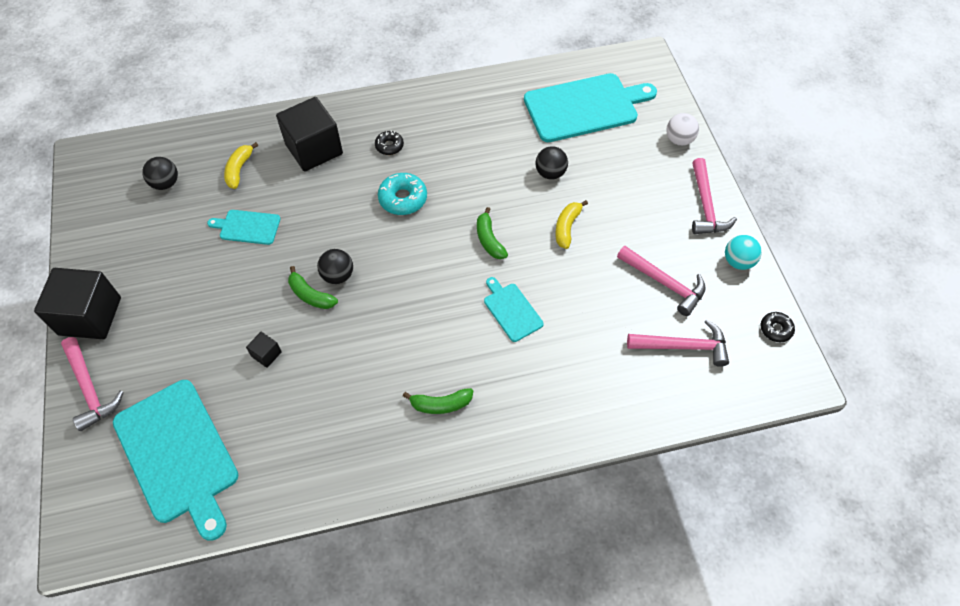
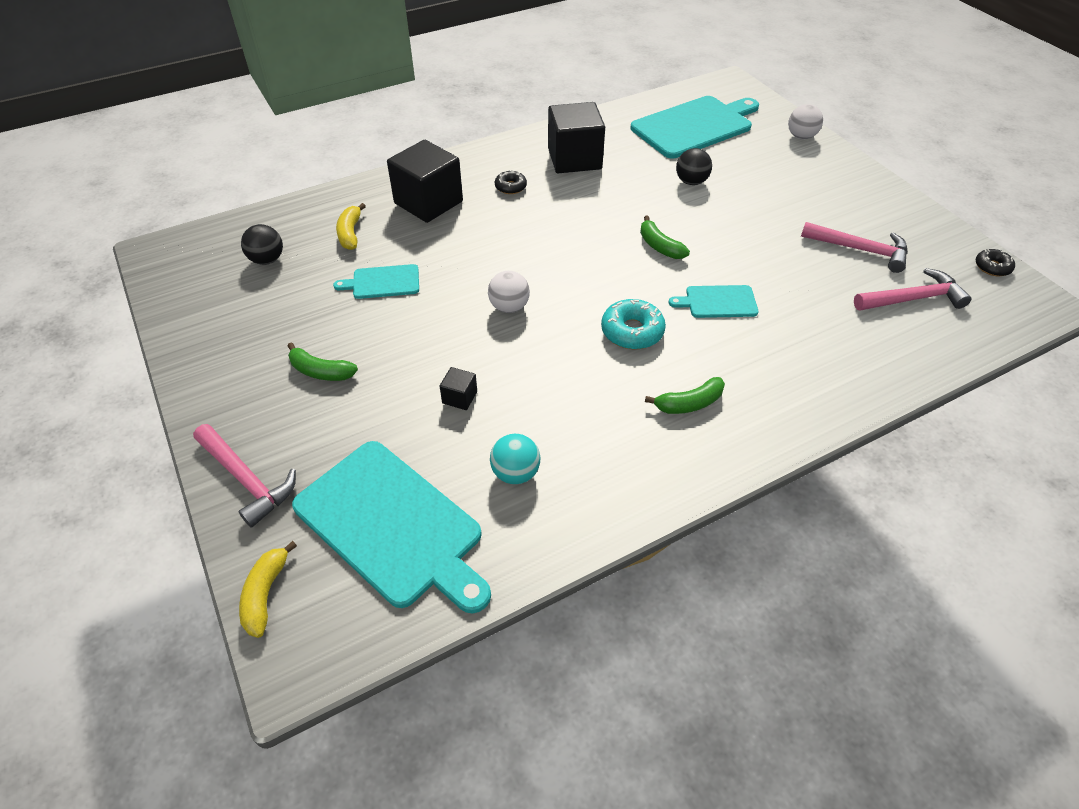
camera: 15 degrees left, 10 degrees down
black cube [34,268,121,339] -> black cube moved to [548,102,605,173]
green banana [288,266,338,309] -> green banana moved to [288,342,358,381]
black ball [317,249,353,284] -> white ball [488,271,530,313]
turquoise donut [378,173,427,215] -> turquoise donut moved to [601,299,666,349]
turquoise cutting board [484,277,544,342] -> turquoise cutting board turned 45 degrees counterclockwise [669,285,759,318]
yellow banana [555,200,588,249] -> yellow banana moved to [239,541,297,638]
pink hammer [692,158,737,234] -> none
turquoise ball [725,235,762,270] -> turquoise ball moved to [490,434,540,484]

